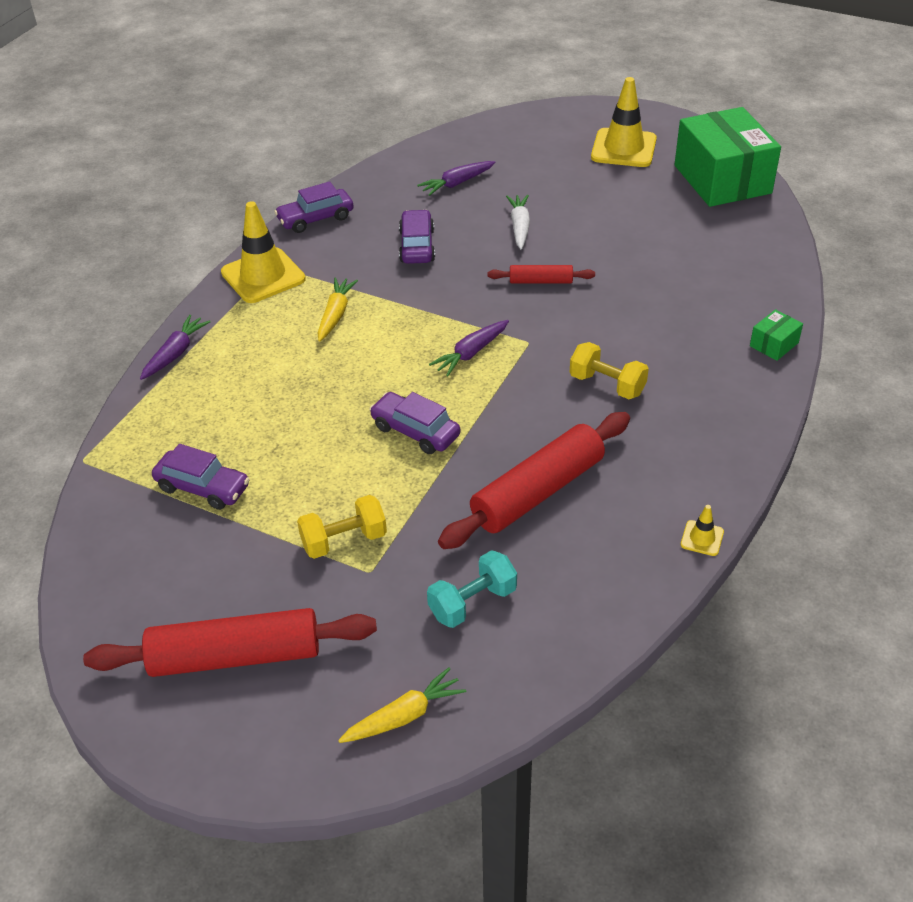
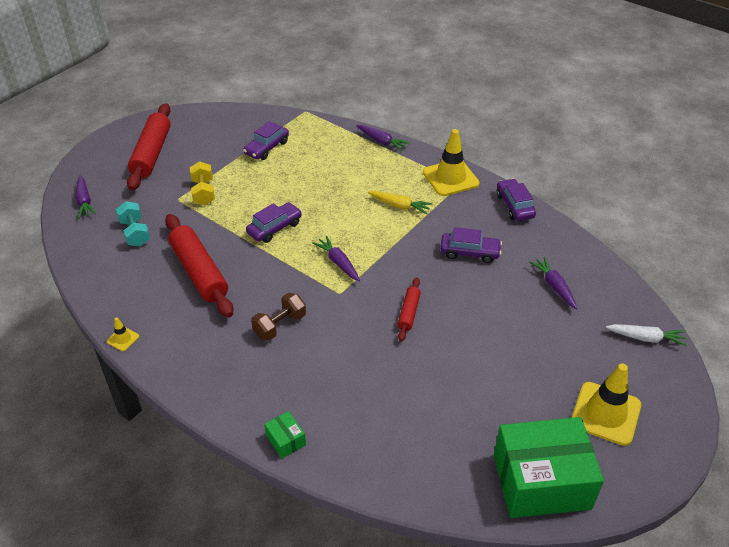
camera: 100 degrees right, 0 degrees up
yellow carrot [338,667,466,743] -> purple carrot [76,175,96,218]
white carrot [506,195,530,249] -> white carrot moved to [606,324,687,346]
yellow dumbbell [570,342,649,399] -> brown dumbbell [251,293,306,341]

